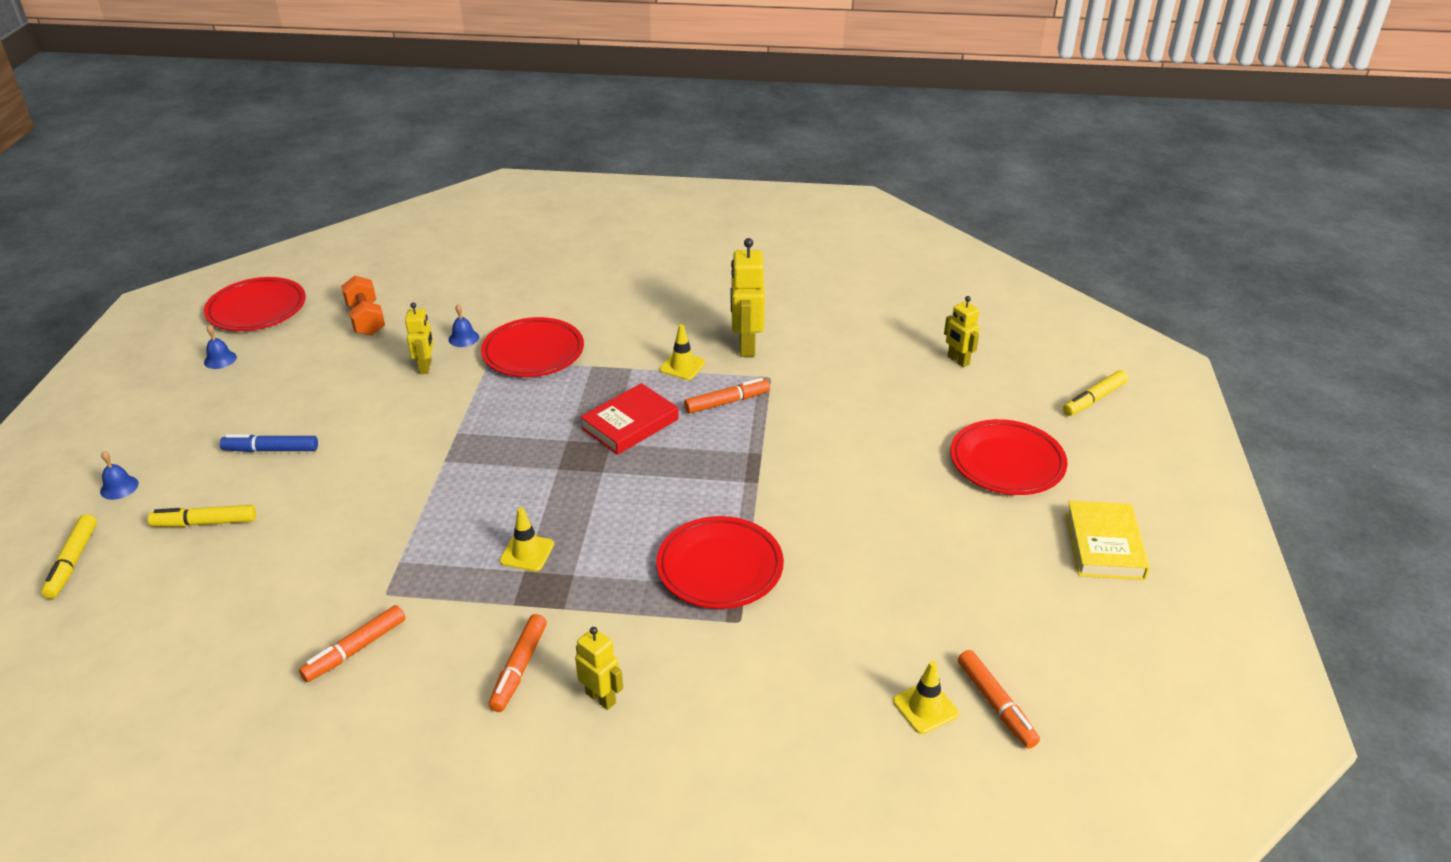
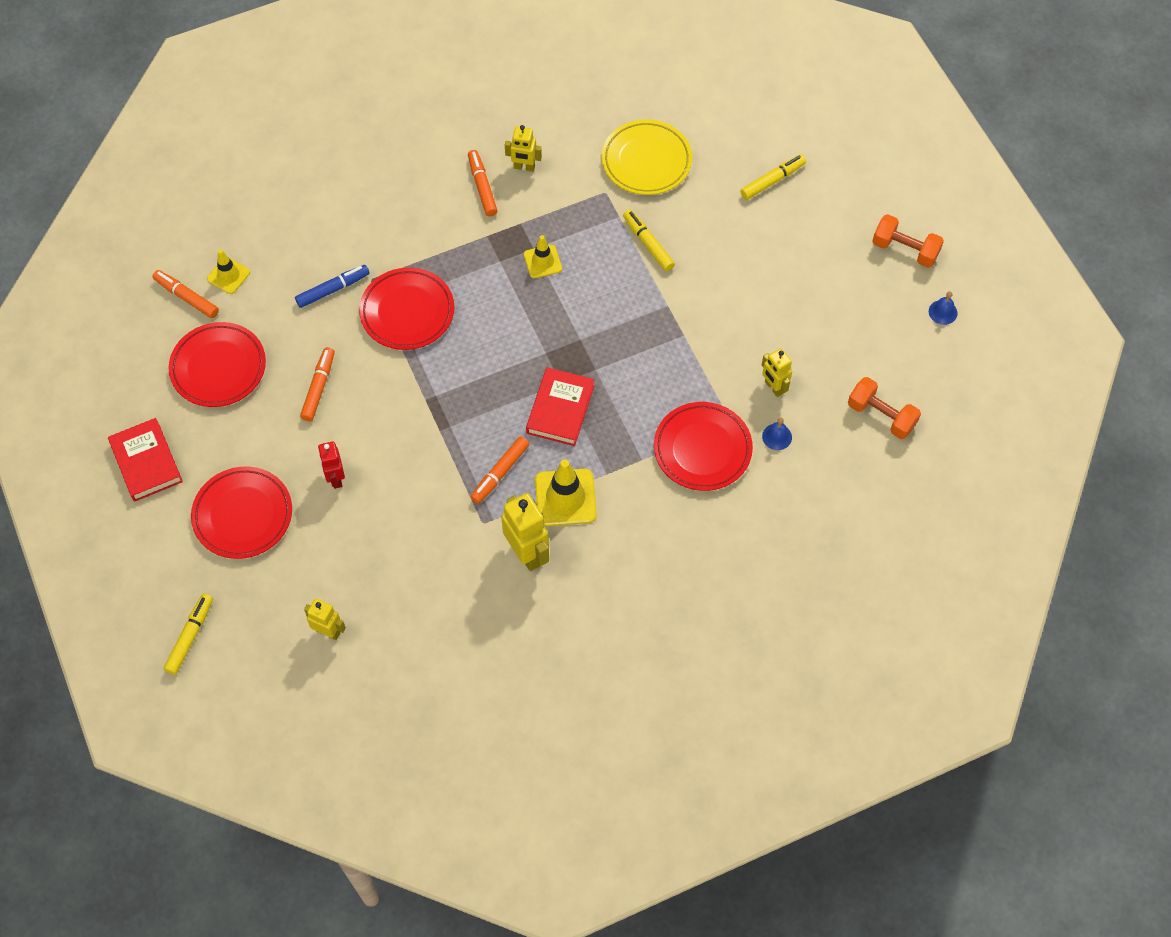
camera: 150 degrees right, 25 degrees up
yellow marker [41,514,97,599] -> yellow marker moved to [623,210,675,271]
blue bell [100,451,138,500] -> none
red plate [204,277,306,331] -> red plate moved to [168,322,266,407]
blue marker [220,434,318,452] -> blue marker moved to [295,265,370,308]
orange marker [299,605,406,682] -> orange marker moved to [300,347,335,421]
yellow robot [575,627,623,710] -> yellow robot moved to [505,125,542,172]
yellow traffic cone [660,324,705,380] -> yellow traffic cone [535,459,597,526], size x1.66
yellow book [1066,501,1150,580] -> red book [108,418,183,502]
none -> red robot [318,441,345,489]
none -> yellow plate [602,120,692,195]
none -> orange dumbbell [872,214,944,268]

